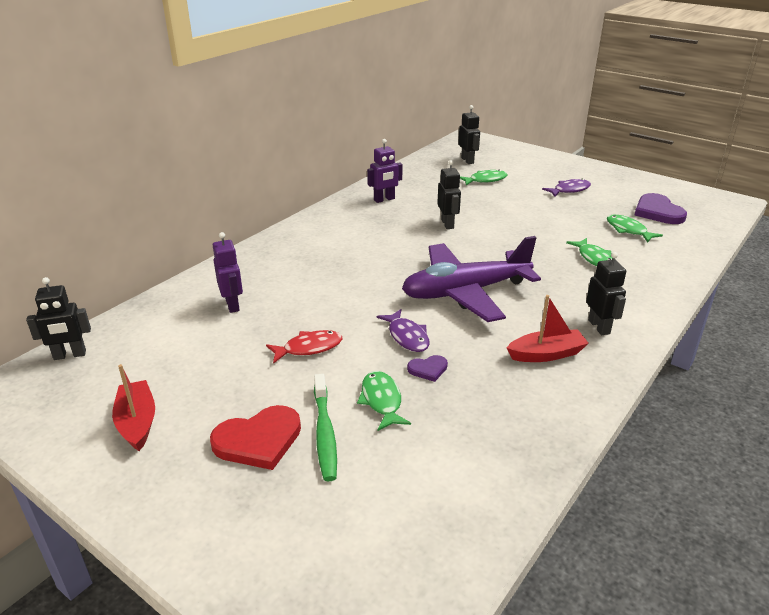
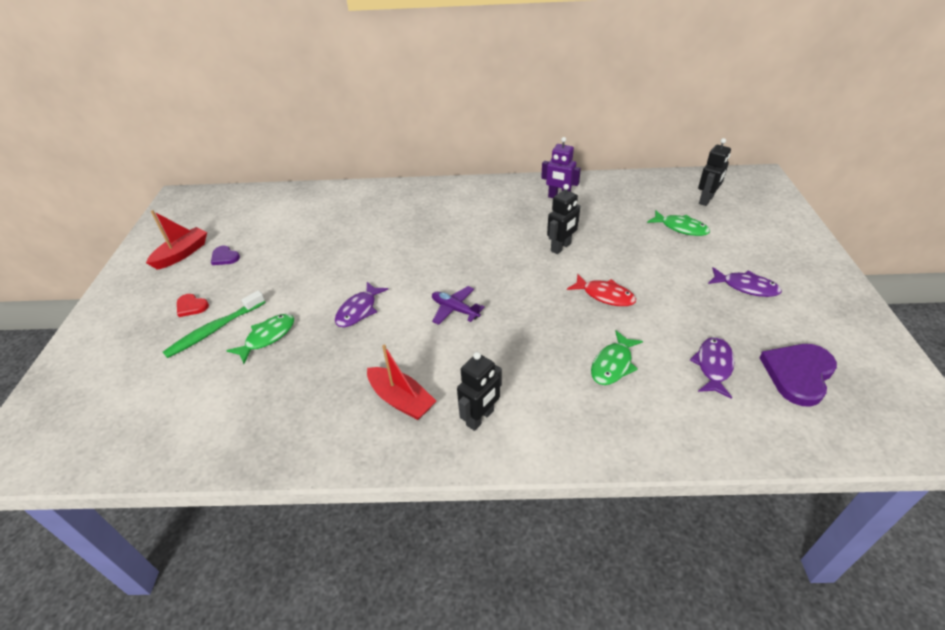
camera: 55 degrees right, 10 degrees up
black robot [26,277,91,360] -> none
red heart [210,405,301,470] -> red heart [177,294,209,317], size x0.52
purple robot [213,232,243,313] -> none
red fish [266,330,342,364] -> red fish moved to [567,274,636,306]
purple plane [402,236,541,322] -> purple plane [432,286,485,325], size x0.41
purple heart [407,355,448,382] -> purple heart moved to [211,246,240,265]
green fish [607,215,663,243] -> purple fish [690,337,735,399]

